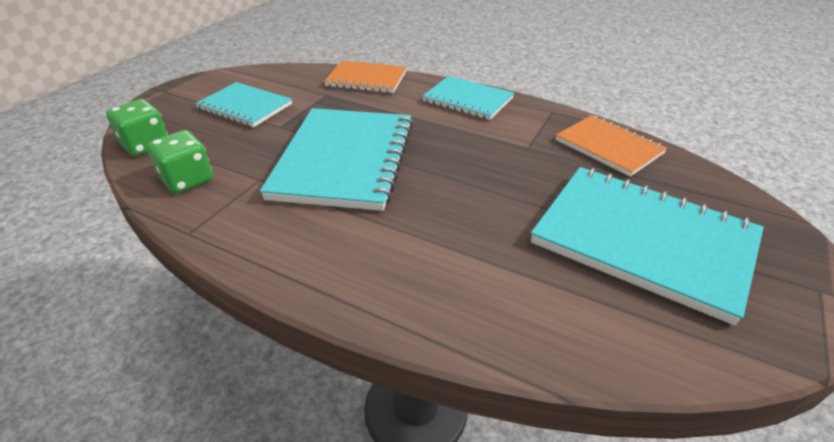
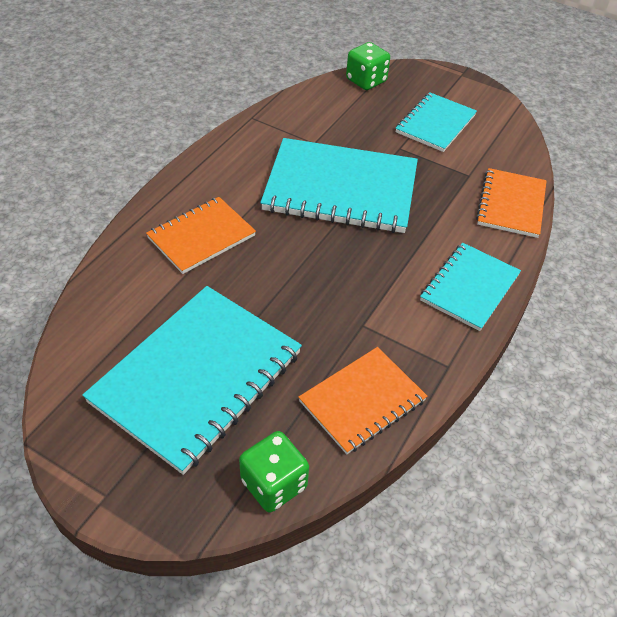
camera: 90 degrees right, 10 degrees up
green dice [147,130,213,194] -> green dice moved to [239,431,309,513]
none -> orange notebook [146,197,256,274]

